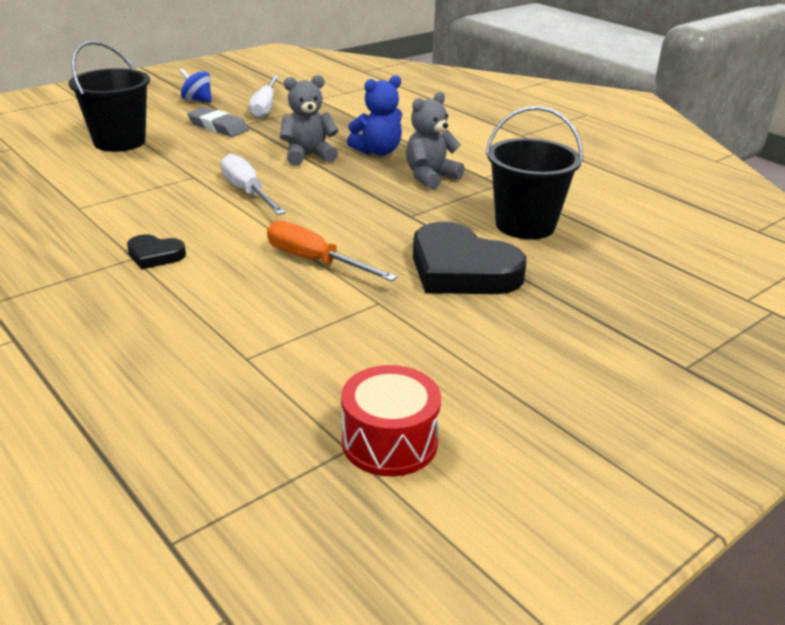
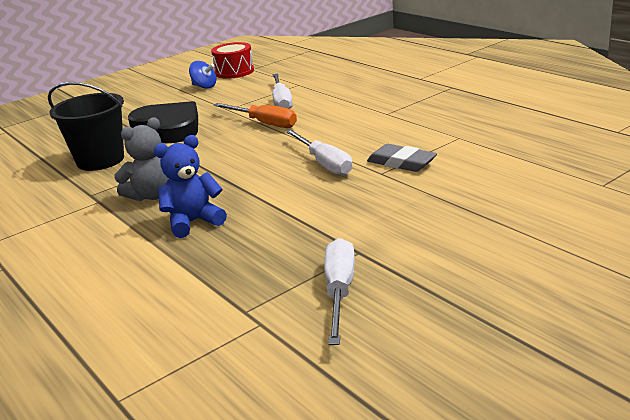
camera: 175 degrees left, 5 degrees down
black bucket [68,41,150,152] -> none
black heart [127,234,186,269] -> none
blue spinning top [179,68,212,103] -> blue spinning top moved to [189,61,216,89]
grey eraser [187,107,249,137] -> grey eraser moved to [367,144,437,172]
grey teddy bear [280,75,339,166] -> none
none -> white screwdriver [272,74,293,109]

